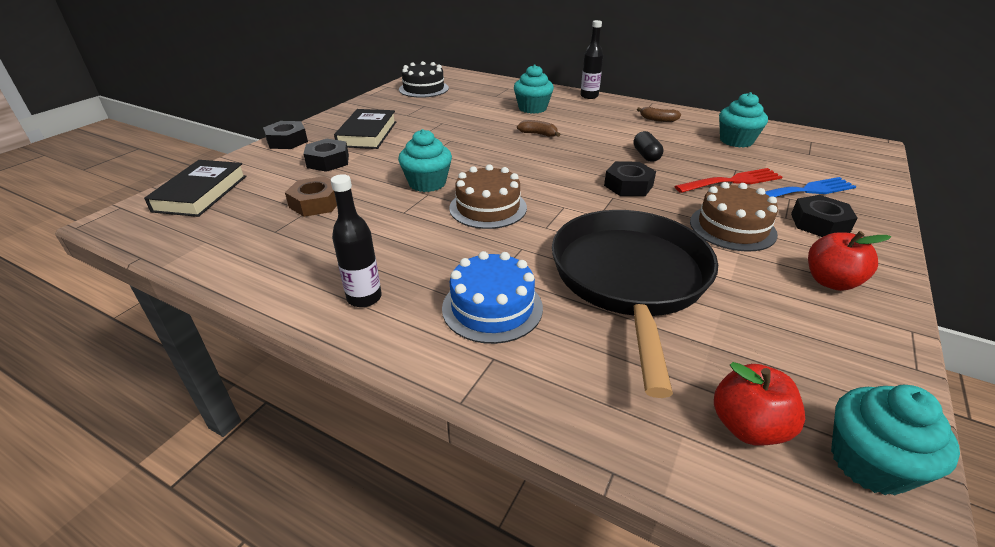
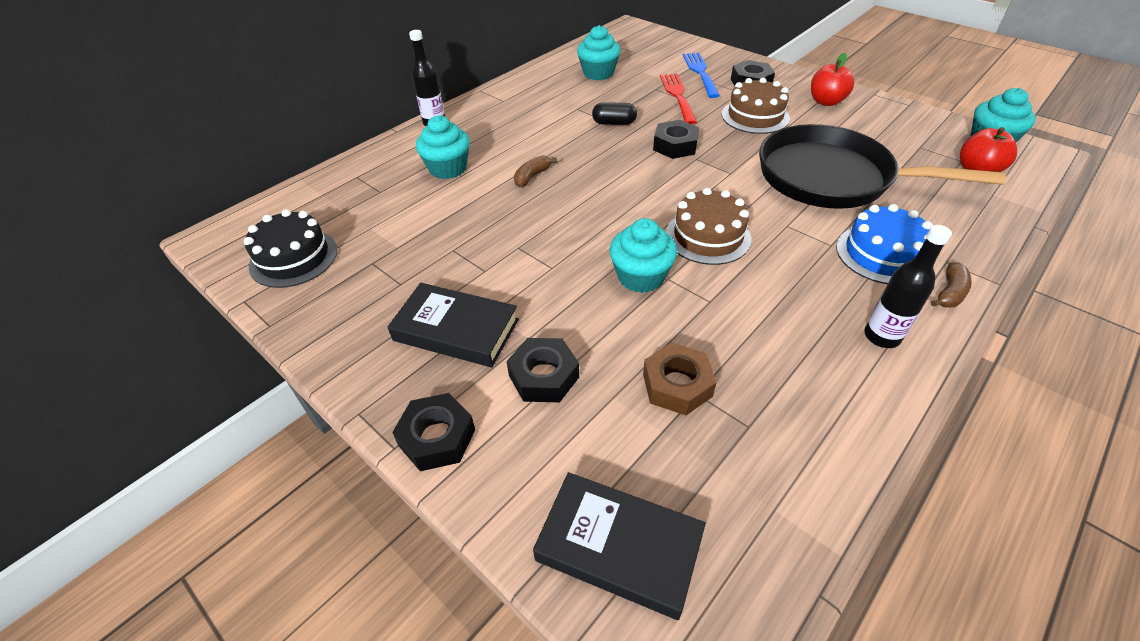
camera: 75 degrees left, 10 degrees up
brown banana [637,107,681,122] -> brown banana moved to [931,262,972,307]

